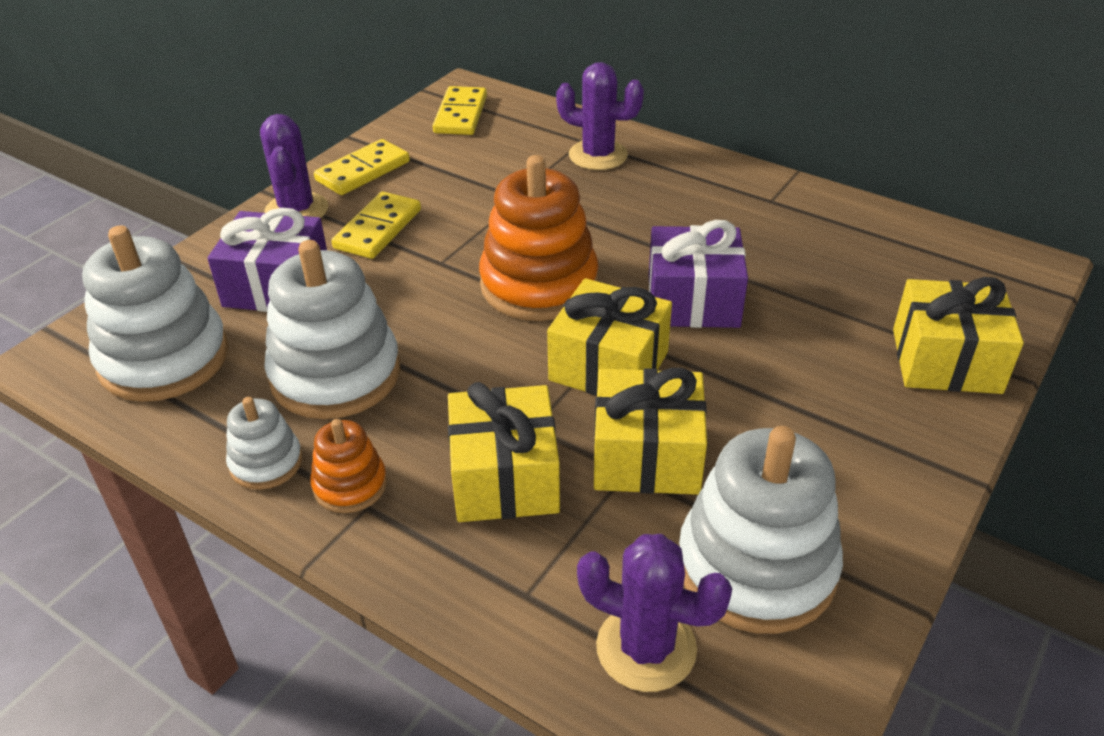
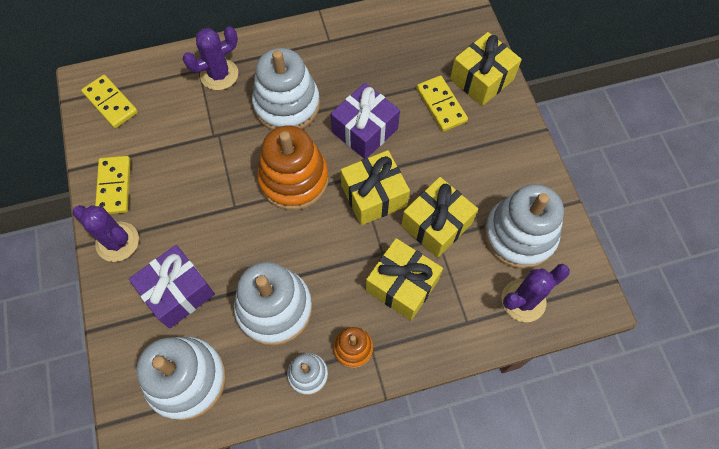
camera: 50 degrees left, 25 degrees up
yellow domino [331,192,421,259] -> yellow domino moved to [416,75,468,132]
none -> white stacking toy [252,48,320,130]

